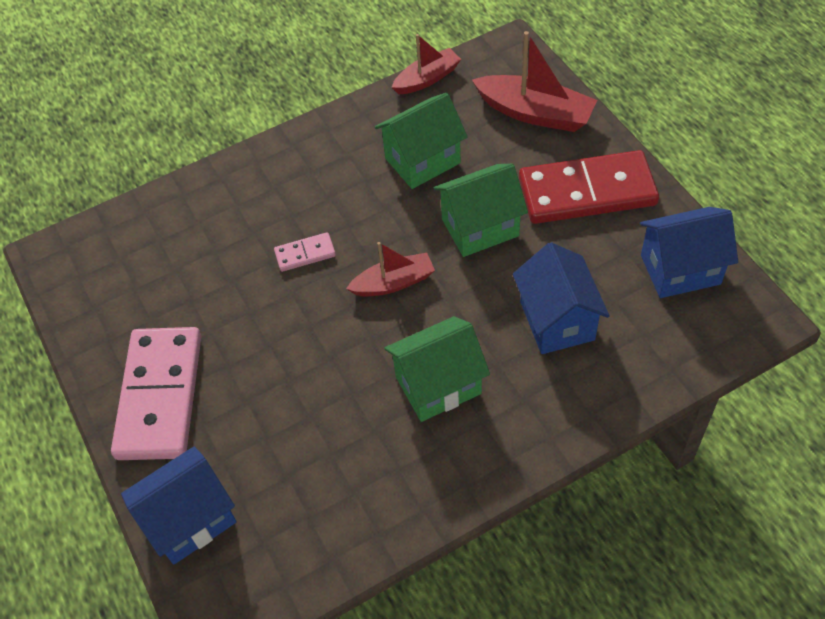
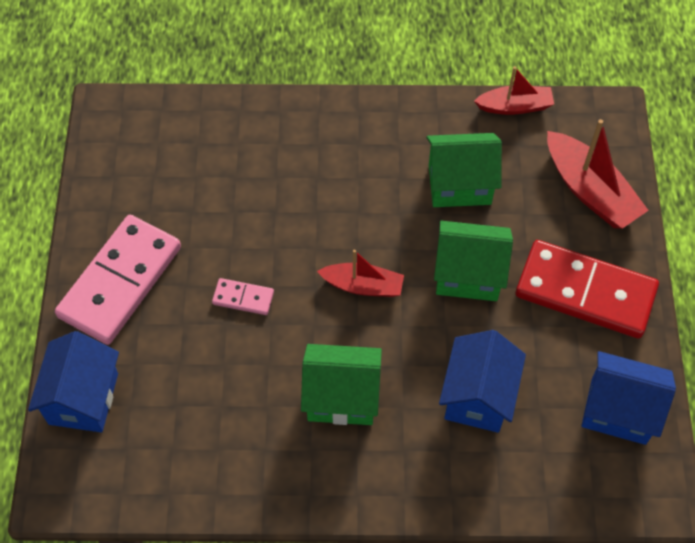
camera: 25 degrees right, 5 degrees up
blue house [121,446,237,565] -> blue house turned 75 degrees counterclockwise [28,331,119,432]
pink domino [274,232,336,272] -> pink domino moved to [212,278,274,315]

